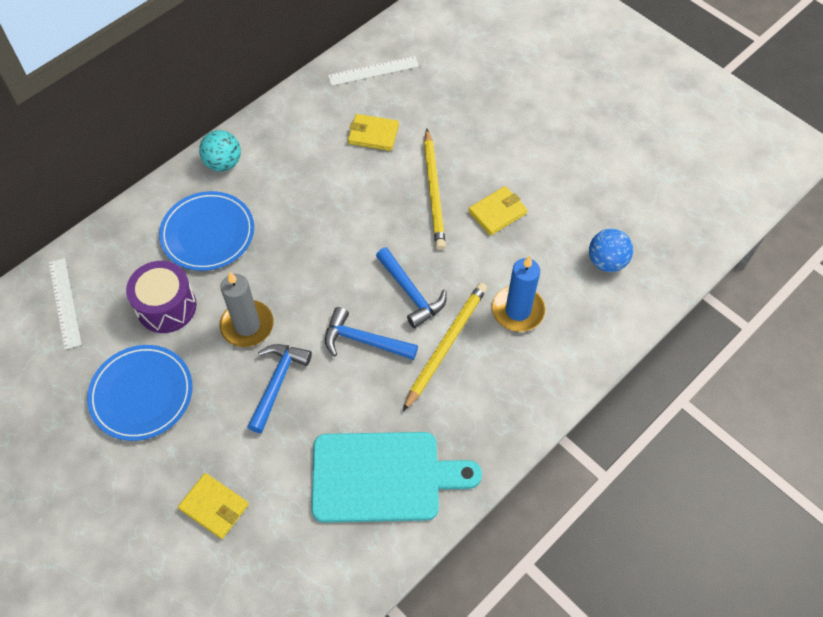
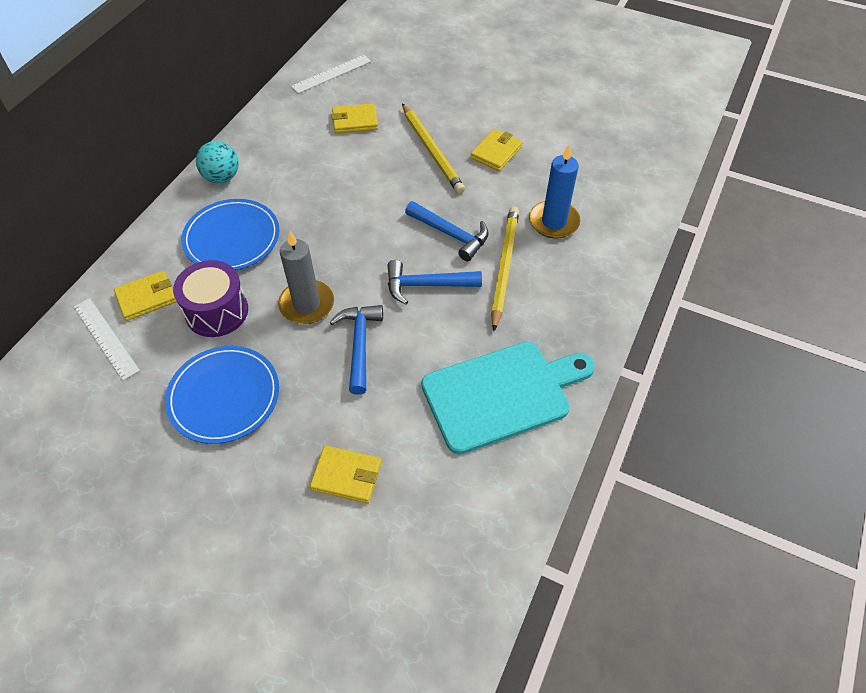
camera: 20 degrees left, 5 degrees down
blue ball [589,229,633,272] -> none
none -> yellow wallet [114,271,177,321]

